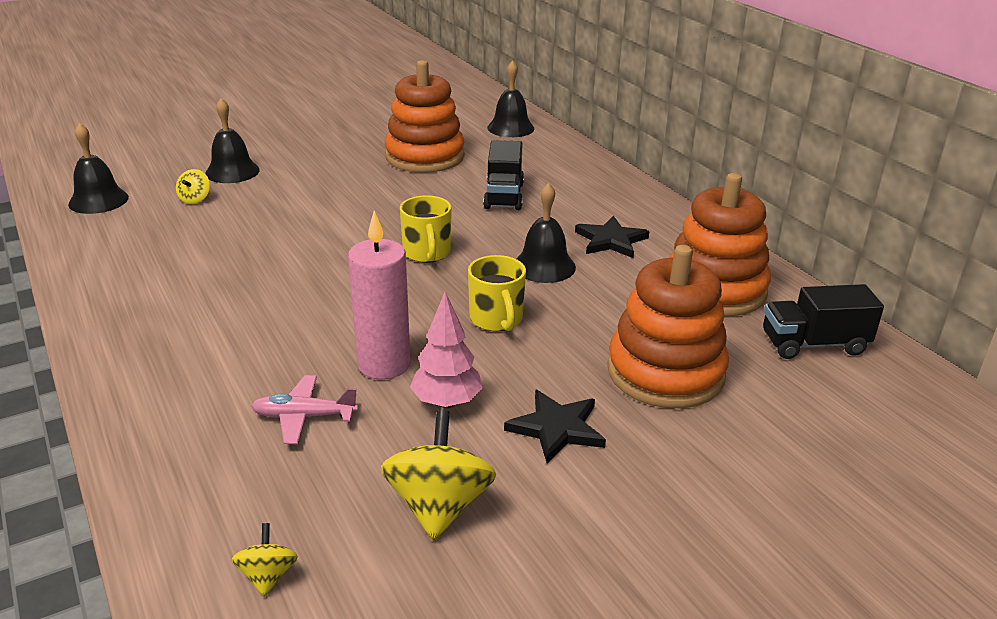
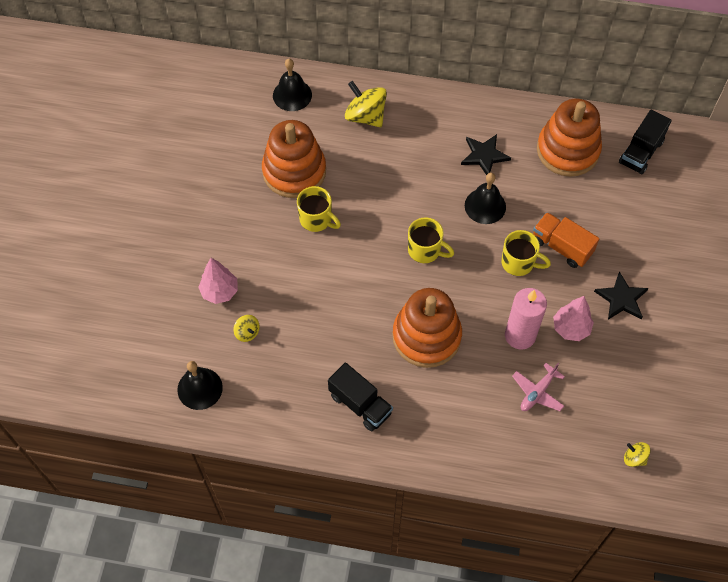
camera: 50 degrees left, 30 degrees up
black bell [205,98,260,183] -> pink tree [198,258,238,304]
yellow spinning top [381,410,497,540] -> yellow spinning top moved to [345,81,387,127]
black truck [483,140,524,210] -> black truck moved to [328,362,393,431]
orange stacking toy [607,245,729,408] -> orange stacking toy moved to [392,288,462,368]
none -> yellow mug [297,186,341,232]
none -> orange truck [533,212,599,268]

